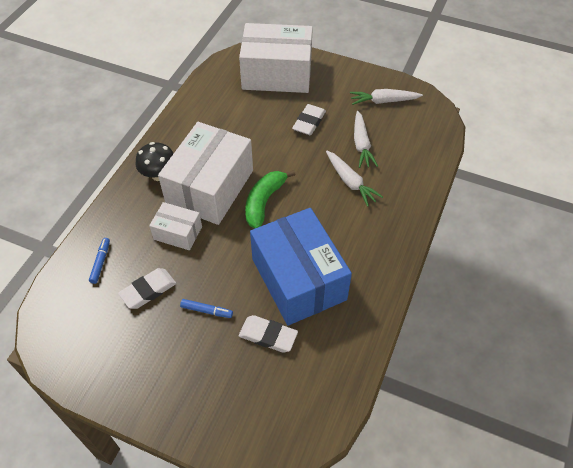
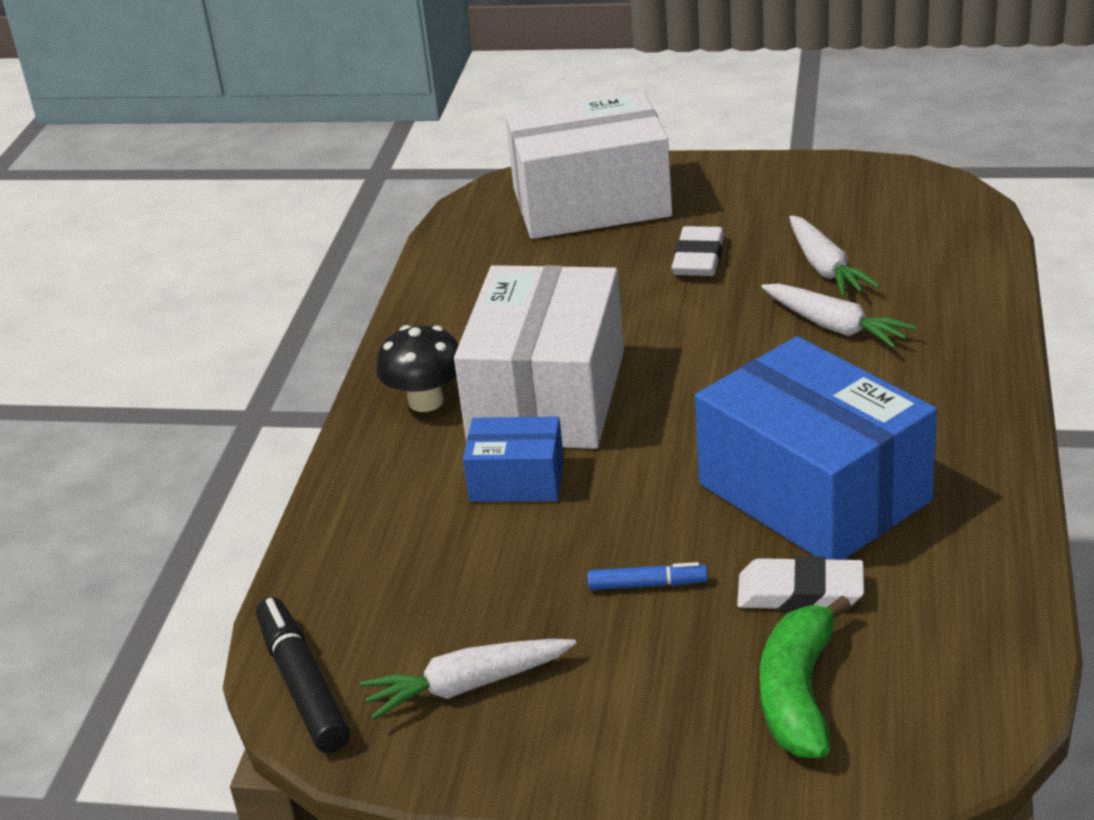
camera: 10 degrees left, 20 degrees down
blue marker [89,238,110,284] -> none
white eraser [118,268,176,309] -> none
white box [149,202,202,250] -> blue box [463,416,564,502]
green banana [245,170,296,228] -> green banana moved to [760,595,851,758]
white carrot [350,89,423,105] -> white carrot moved to [360,639,576,720]
none -> black marker [256,597,350,753]

